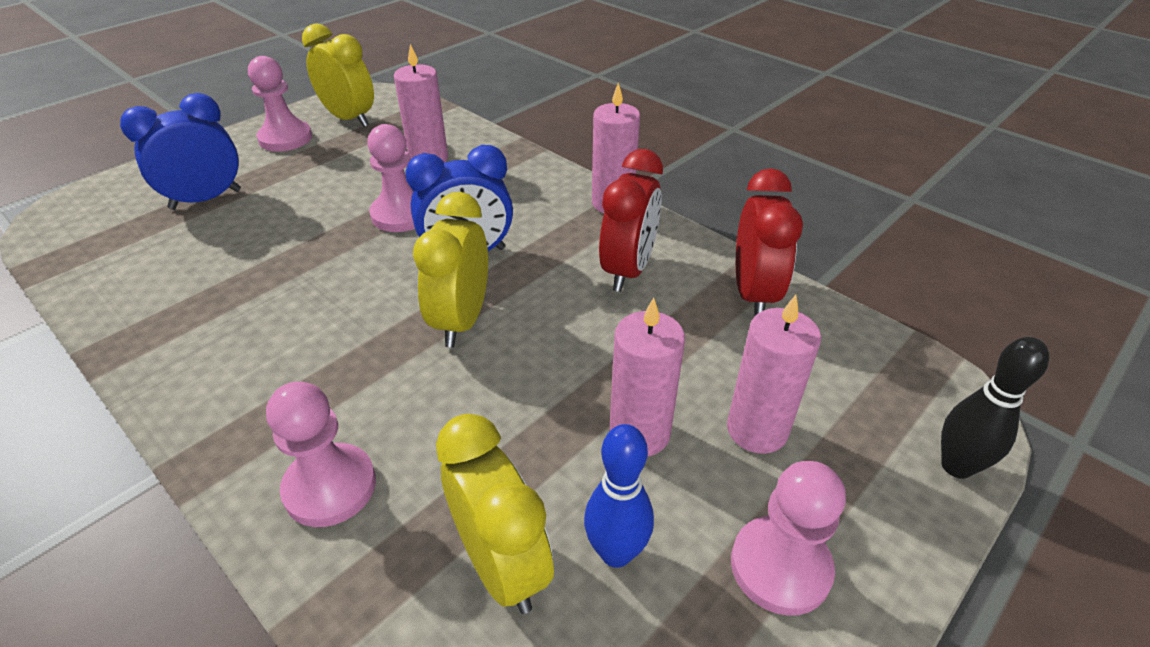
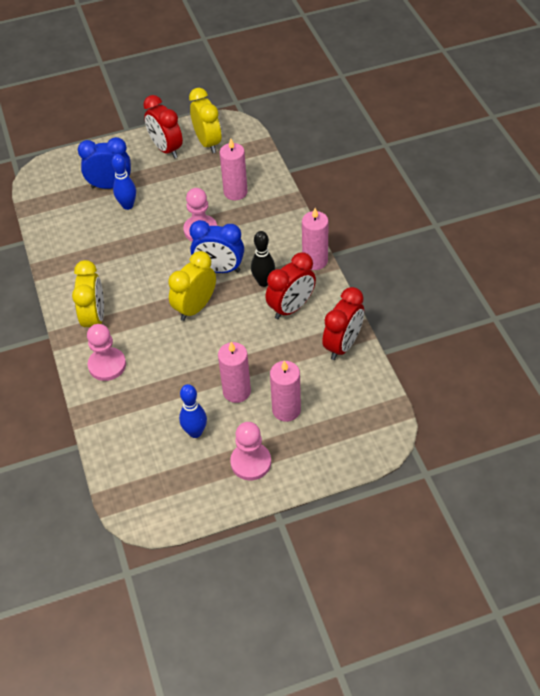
camera: 30 degrees right, 10 degrees up
pink pawn [248,56,312,152] -> red clock [143,95,183,159]
yellow clock [436,414,554,614] -> yellow clock moved to [72,260,104,327]
black bowling pin [941,337,1049,479] -> black bowling pin moved to [251,231,275,287]
none -> blue bowling pin [112,154,136,210]

